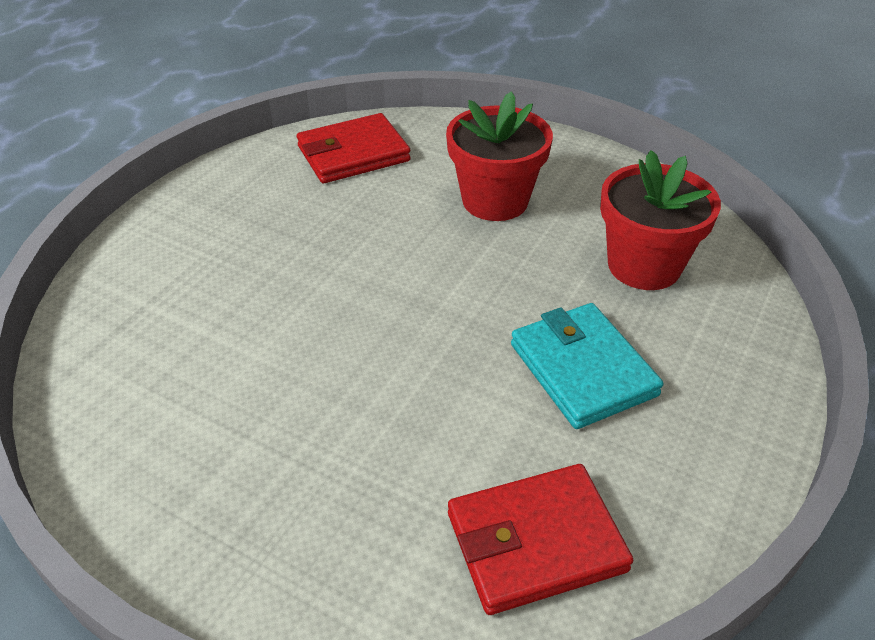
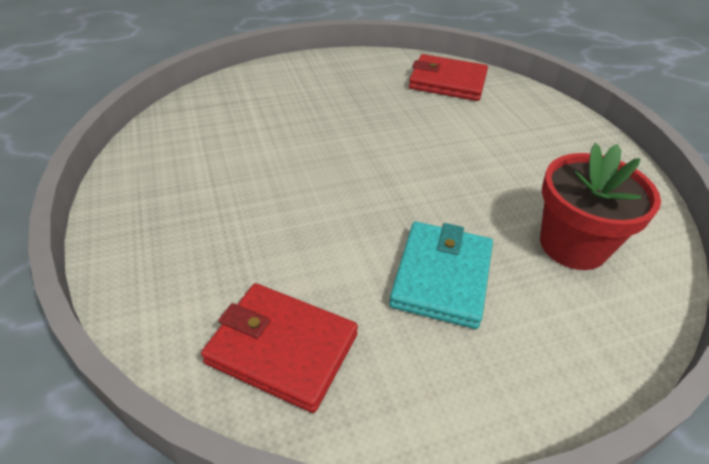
camera: 40 degrees right, 0 degrees up
red flower pot [446,91,553,221] -> none

